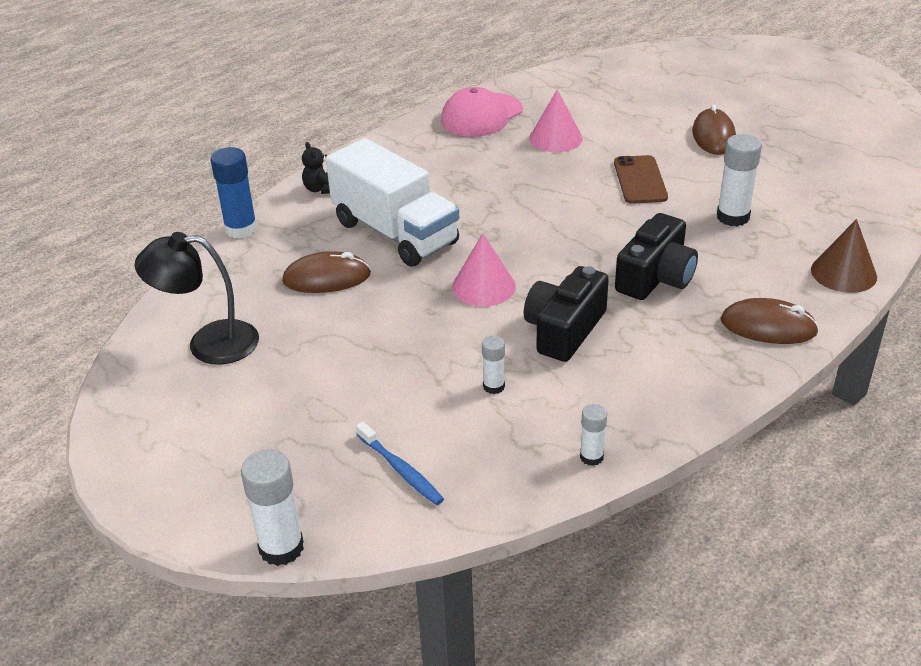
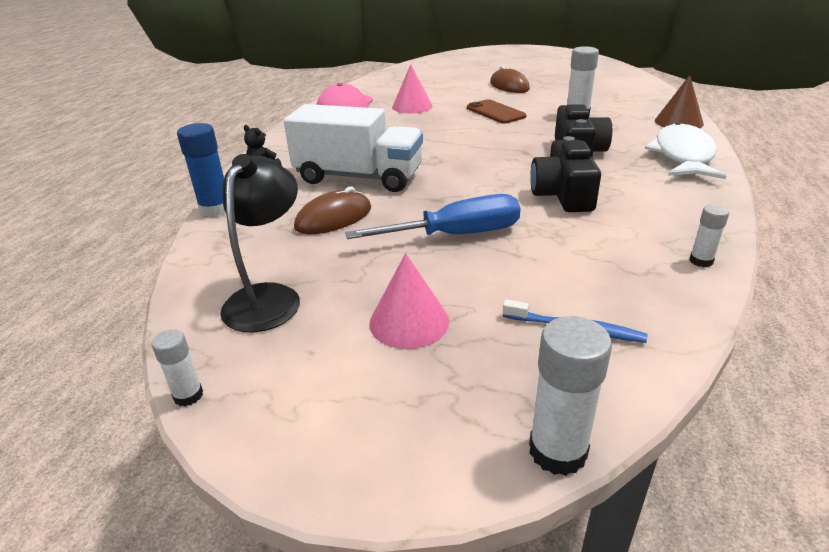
camera: 30 degrees left, 5 degrees down
black lamp [135,232,259,365] -> black lamp turned 135 degrees clockwise [220,154,300,333]
pink cone [452,233,516,307] -> pink cone moved to [369,253,449,349]
white glue stick [482,335,505,394] -> white glue stick moved to [151,329,203,406]
brown mouse [721,298,819,344] -> white fish [645,122,726,179]
none -> blue screwdriver [345,194,520,239]

